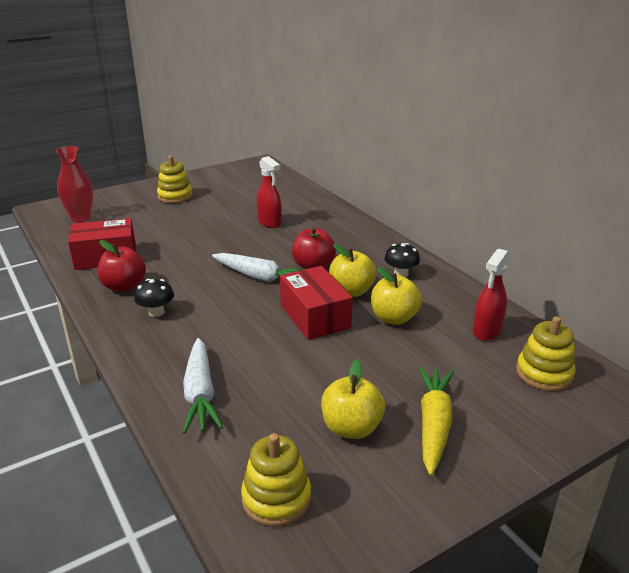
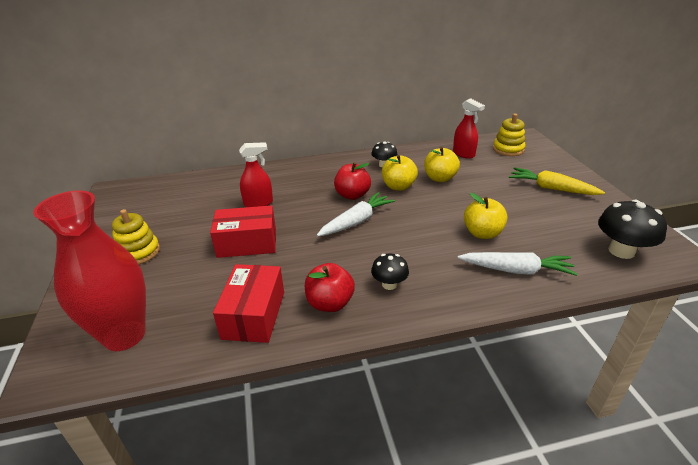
camera: 70 degrees left, 5 degrees up
red vase [56,146,93,223] -> red vase [33,190,146,351], size x1.58
yellow stacking toy [241,433,311,526] -> black mushroom [598,200,667,259]
red box [280,266,352,340] -> red box moved to [210,205,276,258]
yellow apple [321,359,385,439] -> yellow apple moved to [464,193,508,239]

